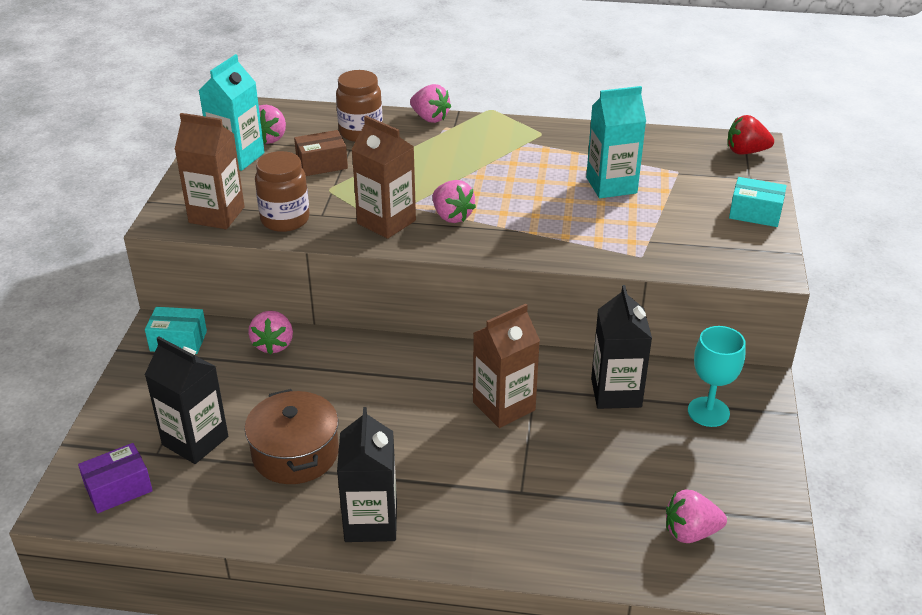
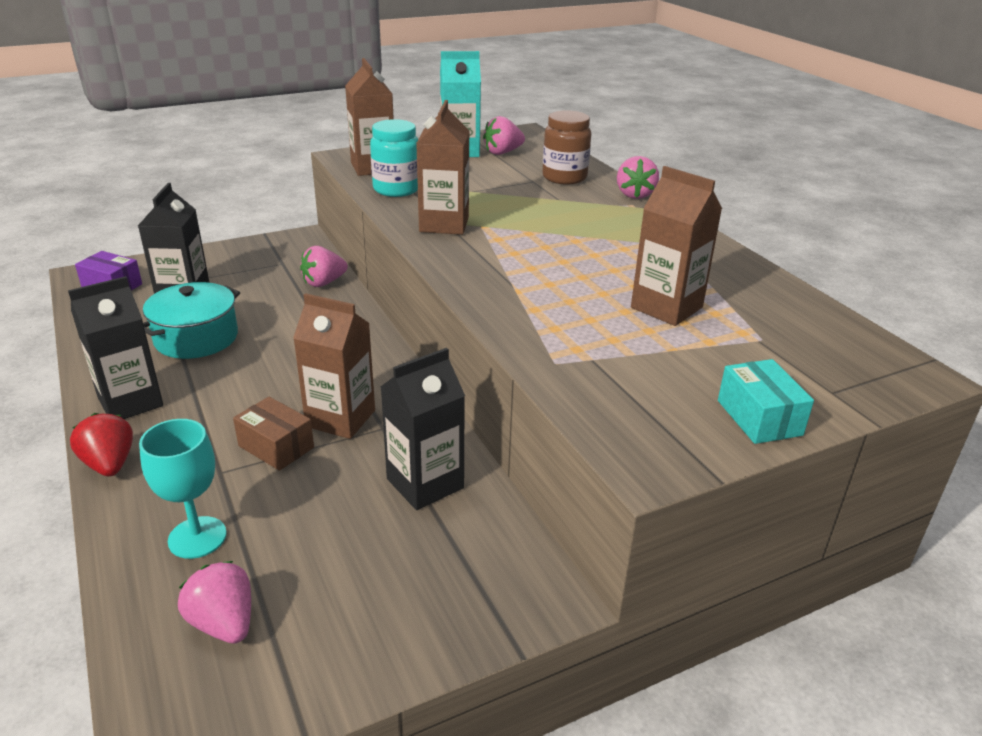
camera: 55 degrees right, 5 degrees down
turquoise box [145,307,207,354] -> none
brown pot [244,389,339,484] -> turquoise pot [143,282,240,359]
brown jar [255,151,310,232] -> turquoise jar [370,119,418,197]
brown box [294,130,348,176] -> brown box moved to [233,397,314,471]
pink strawberry [433,180,476,223] -> none
turquoise carton [586,86,646,198] -> brown carton [631,166,722,326]
turquoise goblet [688,326,746,427] -> turquoise goblet moved to [139,419,227,559]
red strawberry [727,115,774,155] -> red strawberry moved to [70,413,133,476]

